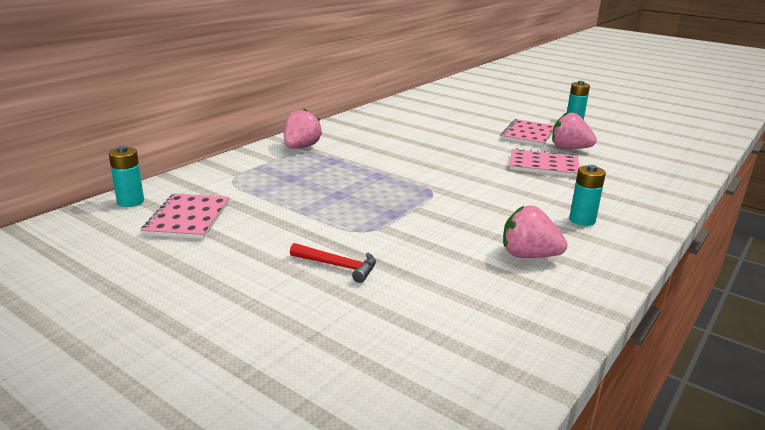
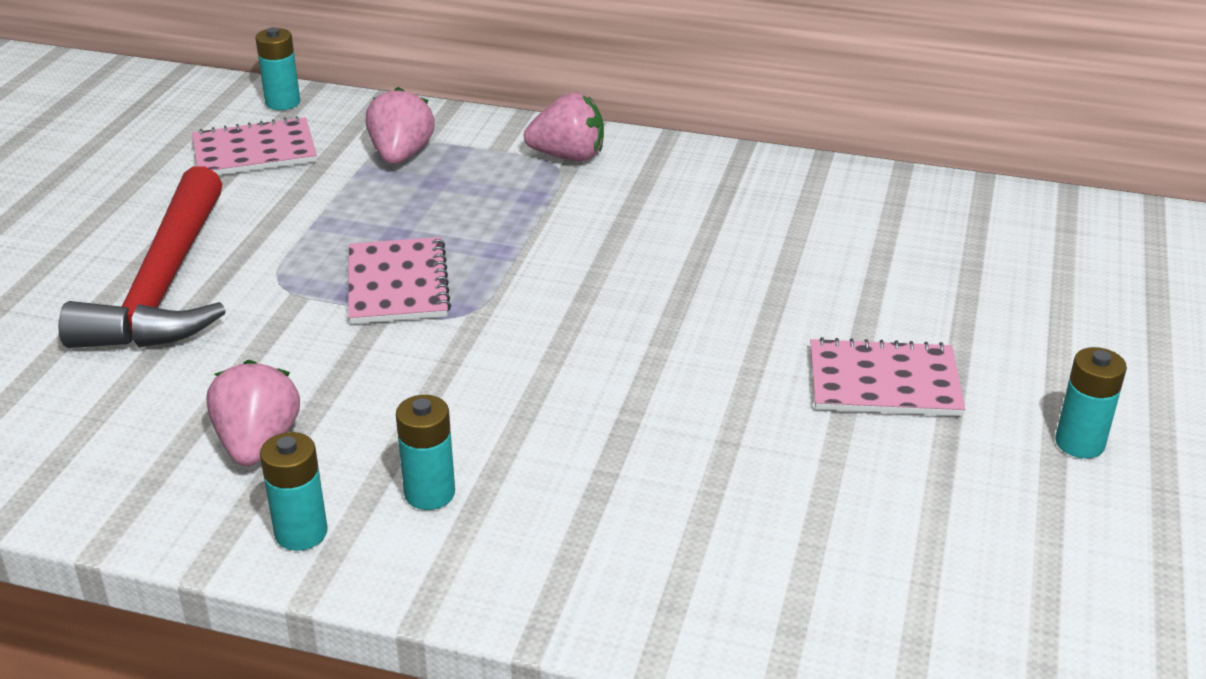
camera: 70 degrees right, 10 degrees up
red hammer [290,243,376,283] -> red hammer [58,166,226,348], size x2.30
pink notebook [510,148,579,177] -> pink notebook moved to [349,237,451,324]
pink strawberry [552,113,597,149] -> pink strawberry moved to [366,87,435,164]
none -> turquoise battery [260,432,328,551]

